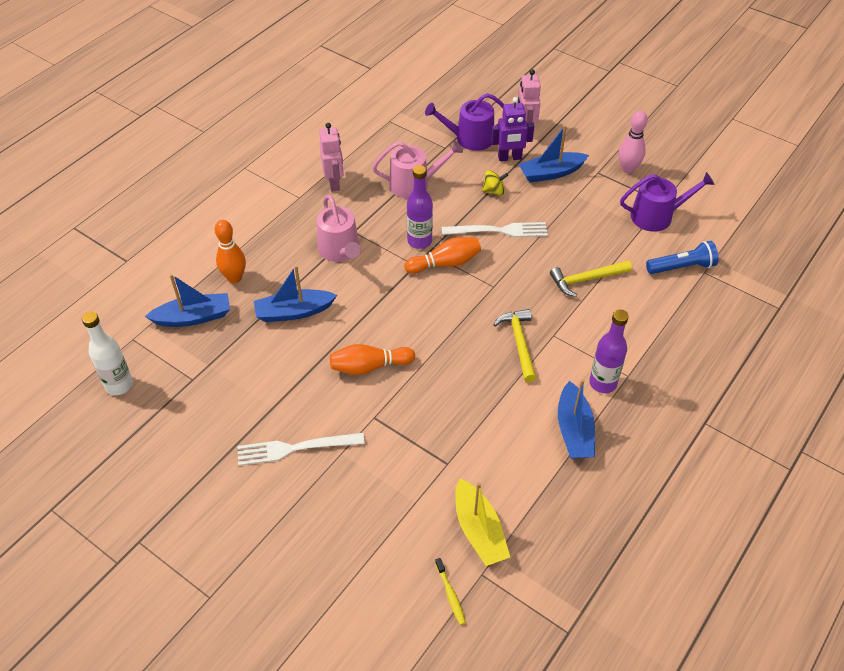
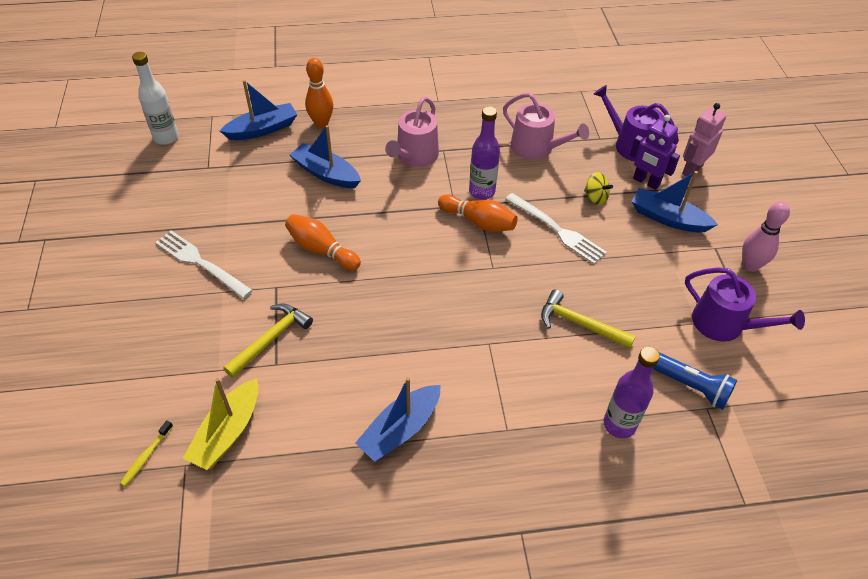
camera: 45 degrees right, 0 degrees up
blue boat [145,274,230,327] -> blue boat turned 60 degrees counterclockwise [220,80,298,140]
pink robot [319,123,344,192] -> none
yellow hammer [493,309,537,382] -> yellow hammer moved to [223,303,313,378]
purple bottle [589,309,629,393] -> purple bottle moved to [603,347,660,438]

